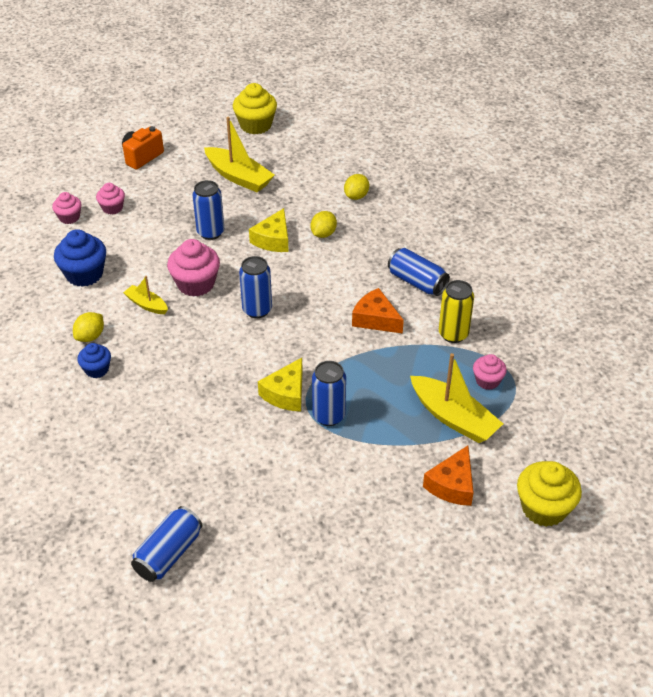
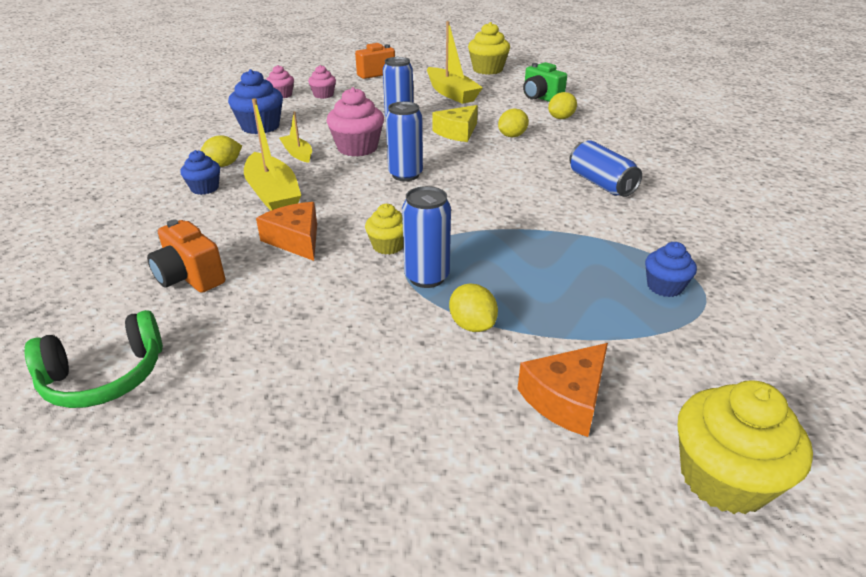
camera: 20 degrees right, 10 degrees down
blue can [131,506,202,582] -> green headphones [25,310,163,408]
yellow cheese [258,358,303,412] -> yellow cupcake [365,204,403,255]
orange cheese [352,288,404,334] -> orange cheese moved to [256,202,317,261]
yellow boat [410,353,503,443] -> yellow boat moved to [244,98,301,211]
yellow can [439,280,474,343] -> none
pink cupcake [473,354,507,390] -> blue cupcake [645,242,697,297]
none -> orange camera [147,220,225,293]
none -> yellow lemon [449,283,498,332]
none -> green camera [523,62,567,102]

